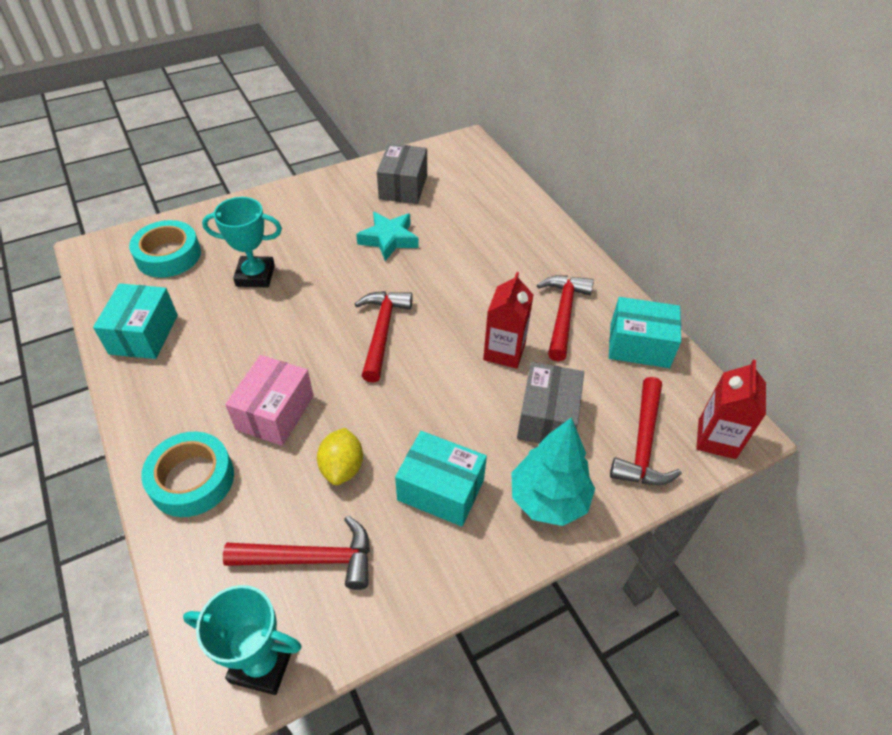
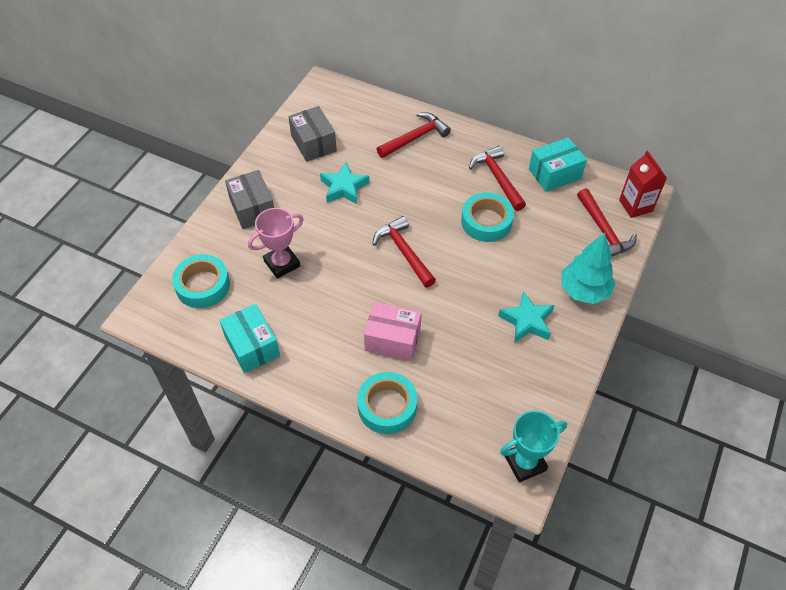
camera: 35 degrees left, 5 degrees up
turquoise trophy [202,197,282,287] -> pink trophy [248,208,304,279]
red hammer [223,516,370,590] -> red hammer moved to [377,112,451,158]
pink box [225,355,314,446] -> pink box turned 60 degrees counterclockwise [364,302,422,361]
yellow lemon [317,428,363,485] -> none
turquoise box [395,431,487,527] -> turquoise star [498,291,554,342]
red carton [483,272,533,369] -> turquoise tape [461,192,514,242]
grey box [517,362,584,443] -> grey box moved to [225,170,274,229]

